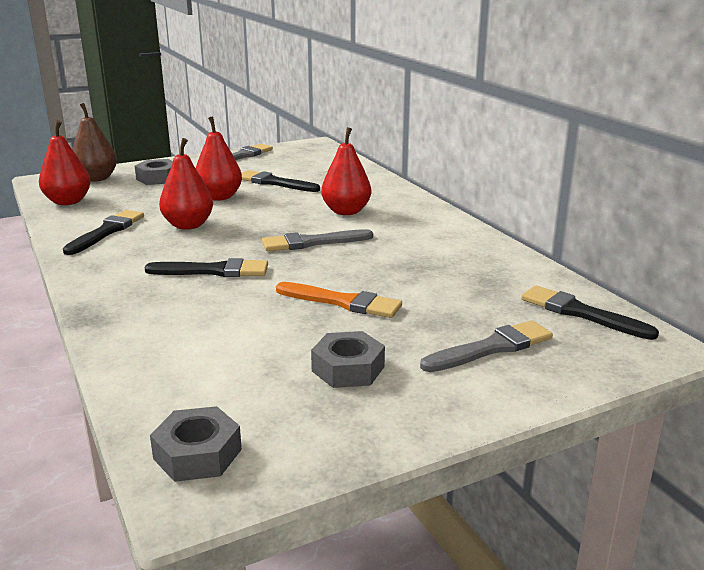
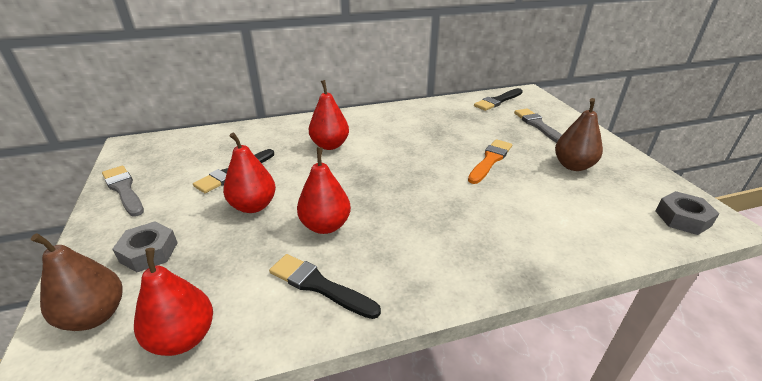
camera: 80 degrees left, 10 degrees up
black brush [144,258,268,277] -> none
grey brush [262,229,373,251] -> none
grey nut [311,331,385,388] -> brown pear [555,98,603,171]

